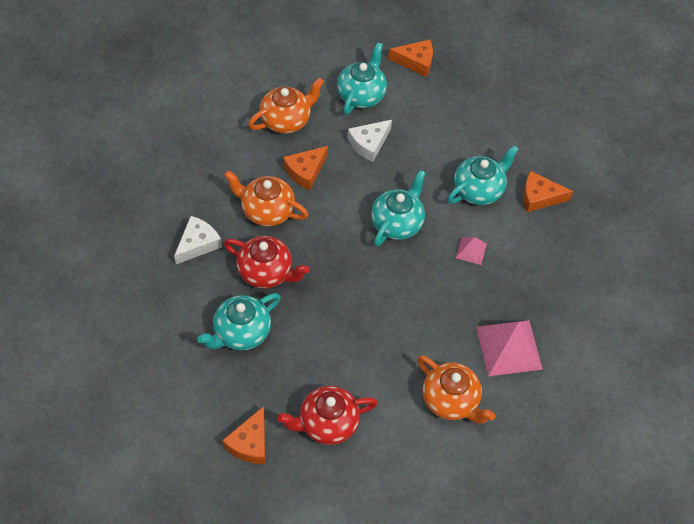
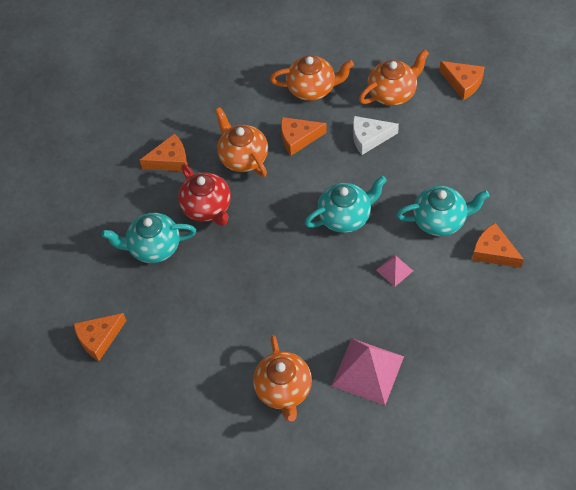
camera: 40 degrees right, 0 degrees up
white cheese [174,216,222,264] -> orange cheese [140,133,187,171]
red teapot [277,386,378,445] -> none
turquoise teapot [337,42,387,115] -> orange teapot [359,49,429,106]

